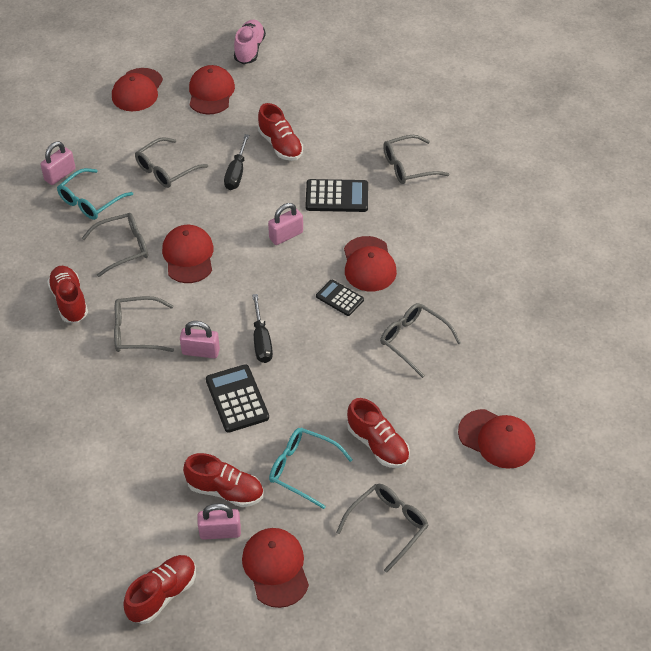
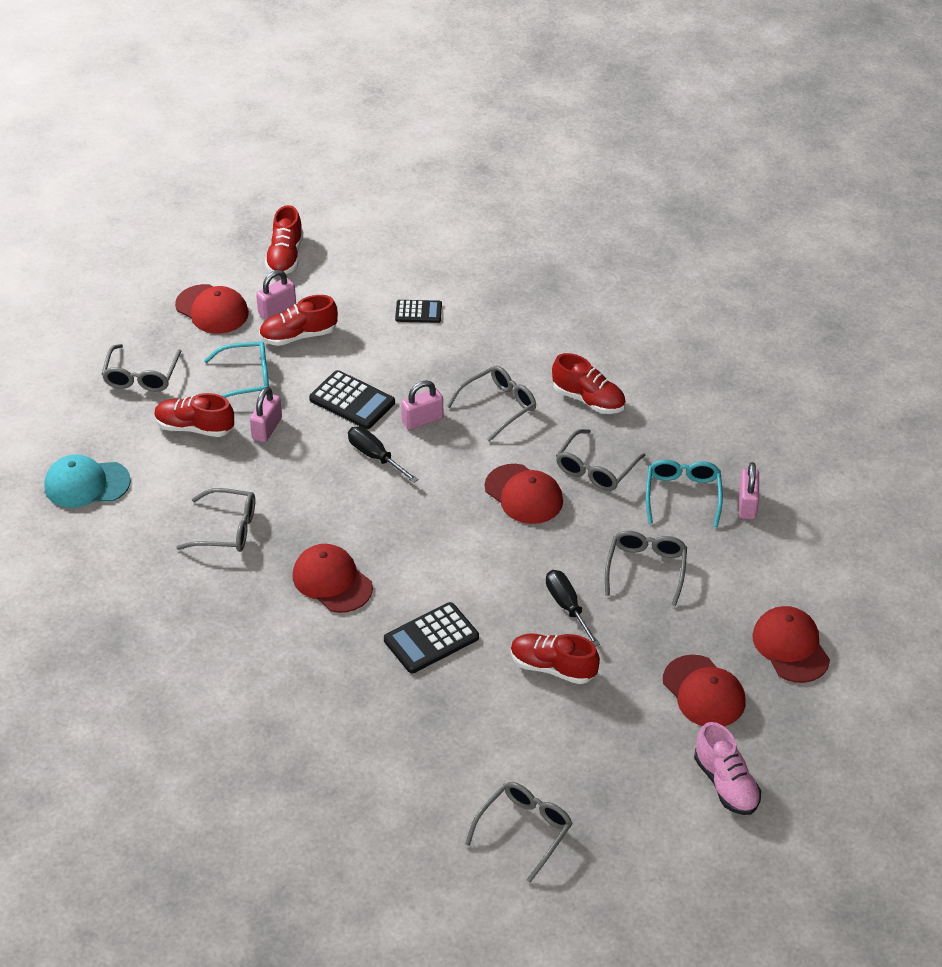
camera: 145 degrees right, 5 degrees down
pink padlock [268,203,303,245] -> pink padlock moved to [250,387,282,442]
black calculator [316,280,364,316] -> black calculator moved to [395,300,442,323]
grey glasses [383,135,449,184] -> grey glasses moved to [465,782,573,882]
red cap [458,409,535,469] -> turquoise cap [44,454,131,508]

